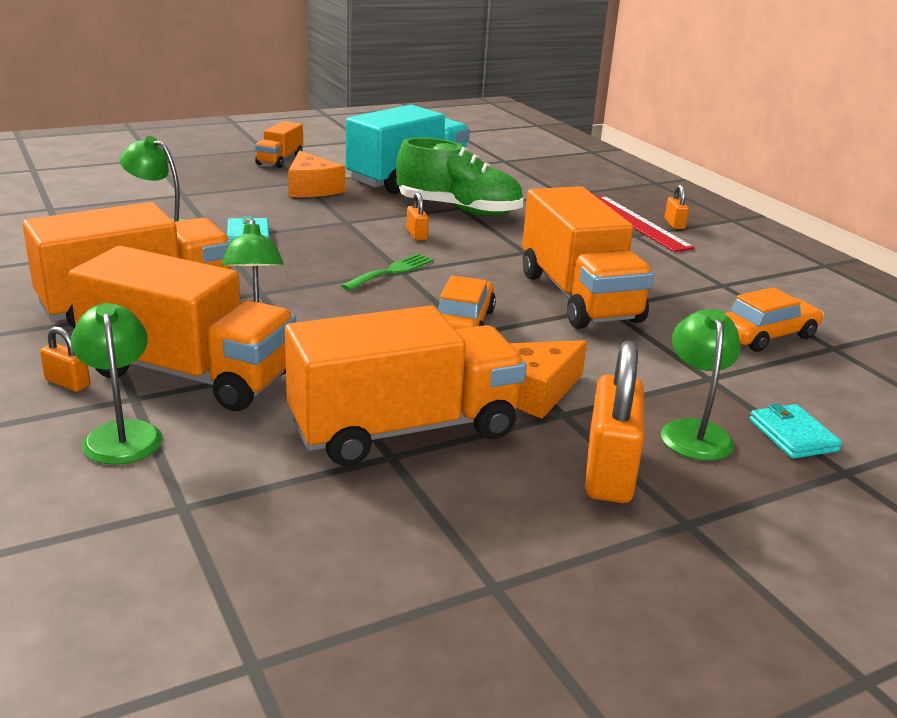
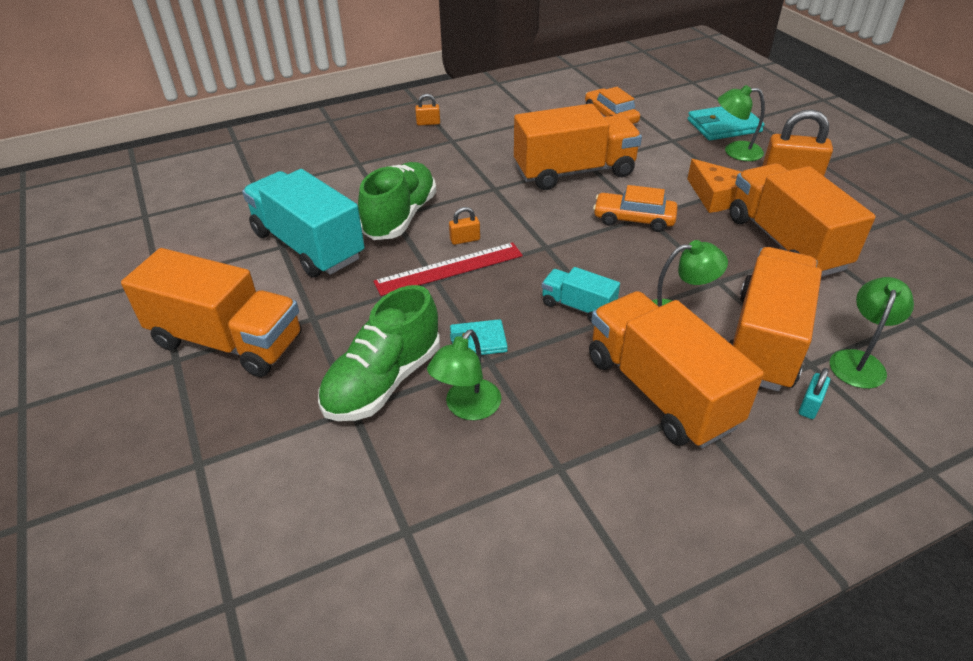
camera: 85 degrees left, 15 degrees up
orange padlock [40,326,90,392] -> turquoise padlock [799,368,830,419]
green lamp [71,303,163,465] -> green lamp turned 135 degrees clockwise [830,277,914,389]
orange truck [255,121,303,168] -> orange truck [121,248,302,377], size x2.04
orange cheese [288,150,345,197] -> none
green fork [341,253,434,291] -> none
red ruler [597,196,695,252] -> red ruler moved to [373,242,523,296]
turquoise wallet [749,403,842,459] -> turquoise wallet [687,106,765,141], size x1.62
none -> green shoe [318,285,440,421]
none -> turquoise truck [542,267,620,322]

